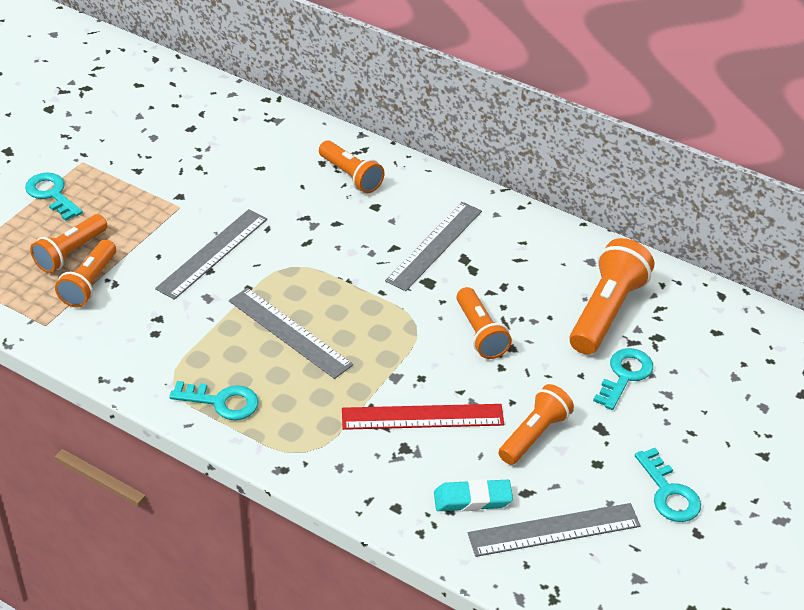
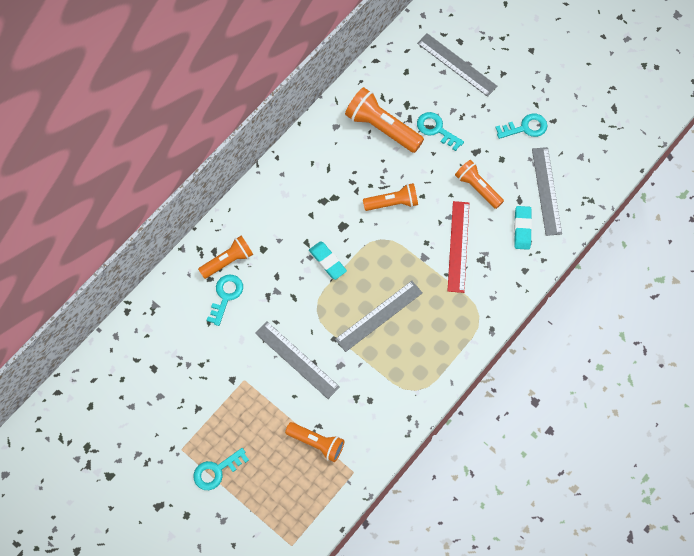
camera: 80 degrees left, 25 degrees up
orange flashlight [30,214,107,273] -> none
turquoise key [169,381,259,420] -> turquoise key moved to [207,274,243,326]
grey ruler [385,202,482,291] -> grey ruler moved to [417,33,497,97]
none -> turquoise eraser [309,242,347,280]

